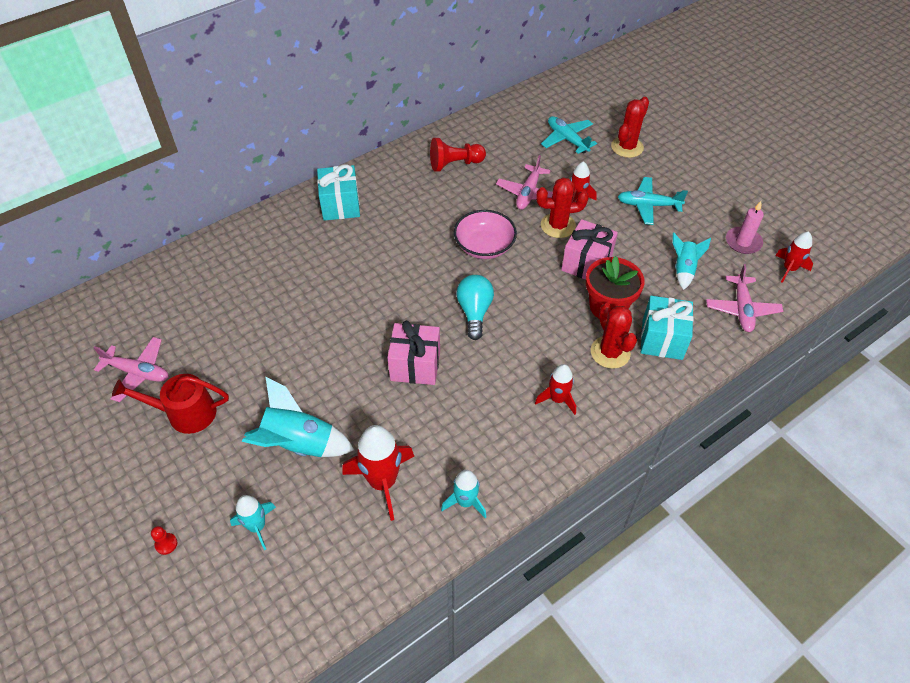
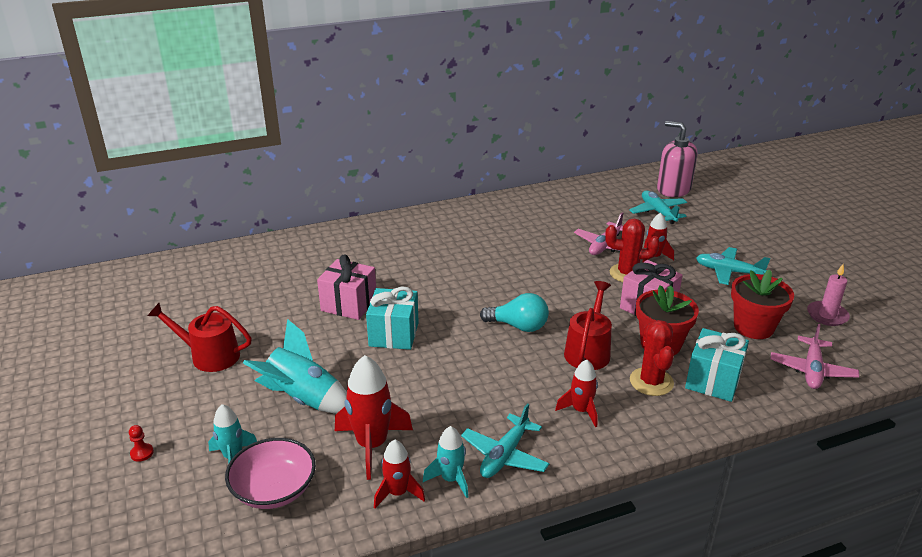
camera: 15 degrees right, 20 degrees down
pink plane [93,337,169,402] -> none
turquoise gift [317,164,360,221] -> turquoise gift moved to [366,287,419,350]
pink gift [387,321,440,385] -> pink gift moved to [317,254,376,320]
red pawn [430,138,486,172] -> none
pink bowl [454,210,517,259] -> pink bowl moved to [225,438,316,509]
turquoise light bulb [456,275,494,340] -> turquoise light bulb turned 90 degrees clockwise [480,293,549,332]
red cactus [611,97,649,158] -> none
turquoise rocket [673,232,711,290] -> red flower pot [731,269,794,339]
red rocket [775,232,813,283] -> red rocket moved to [374,440,425,508]
none -> turquoise plane [461,403,549,478]
none -> red watering can [564,281,612,370]
none -> pink soap dispenser [657,121,697,197]

